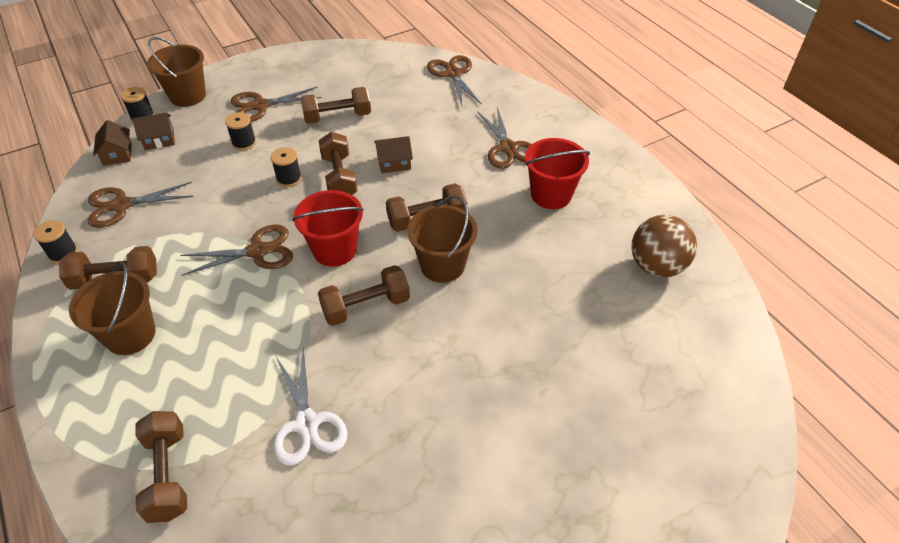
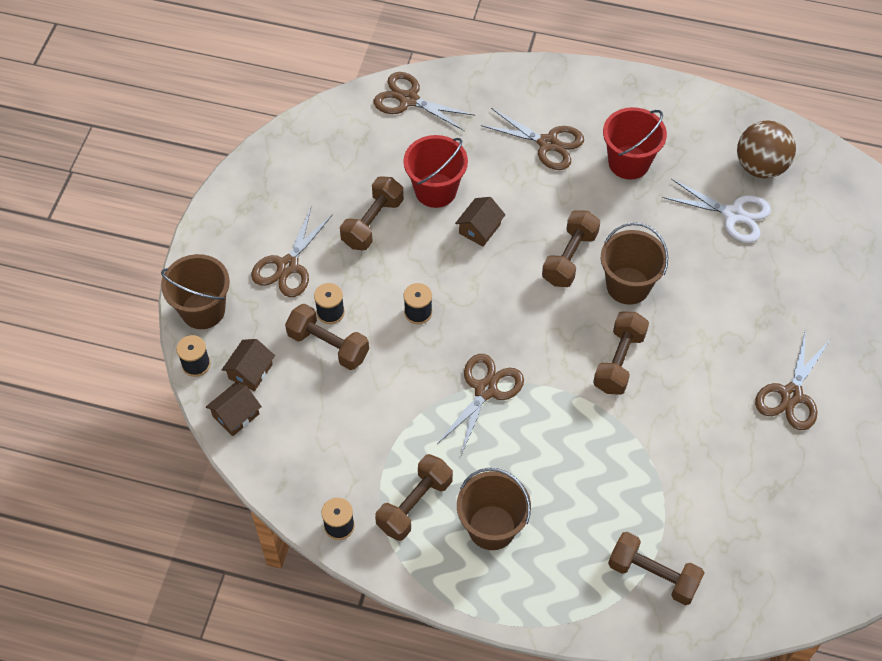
camera: 45 degrees left, 10 degrees up
brown scissors [88,182,193,228] -> brown scissors moved to [755,330,830,430]
brown house [93,120,132,166] -> brown house turned 75 degrees counterclockwise [206,382,262,436]
white scissors [273,347,347,465] -> white scissors moved to [662,178,771,243]
red bucket [293,190,364,267] -> red bucket moved to [403,135,468,208]
brown dumbbell [318,132,357,195] -> brown dumbbell moved to [285,304,369,370]

